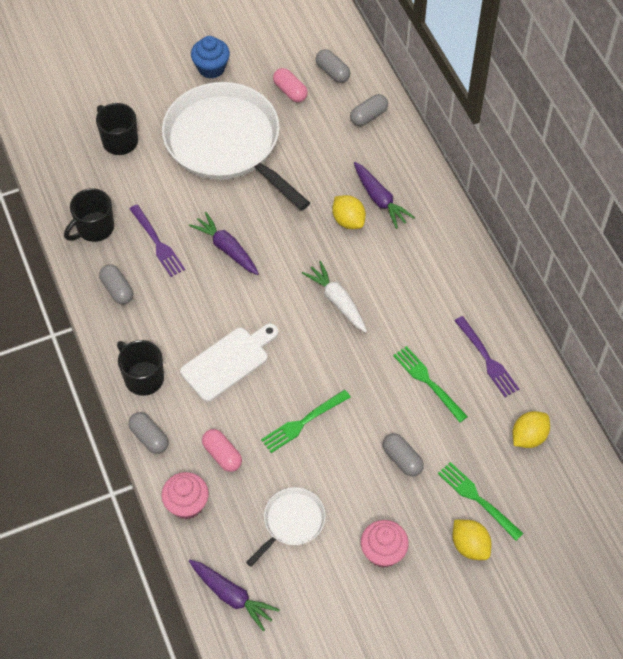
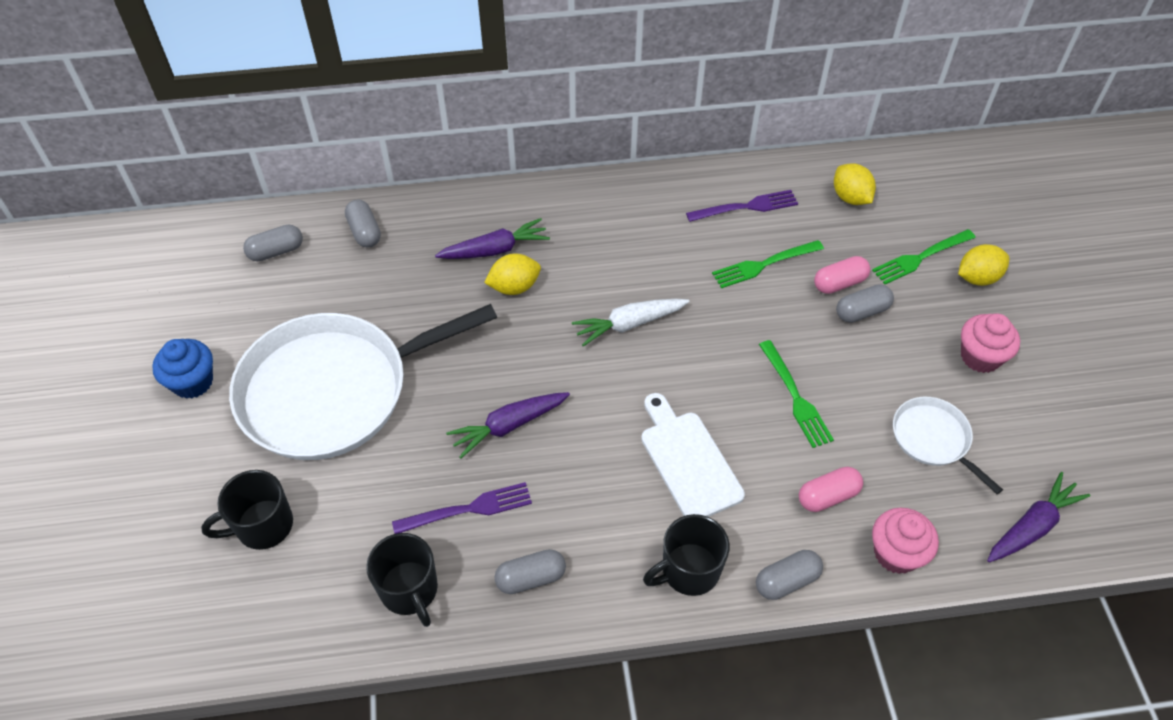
camera: 75 degrees left, 5 degrees down
pink capsule [273,68,308,102] -> pink capsule moved to [814,256,870,294]

